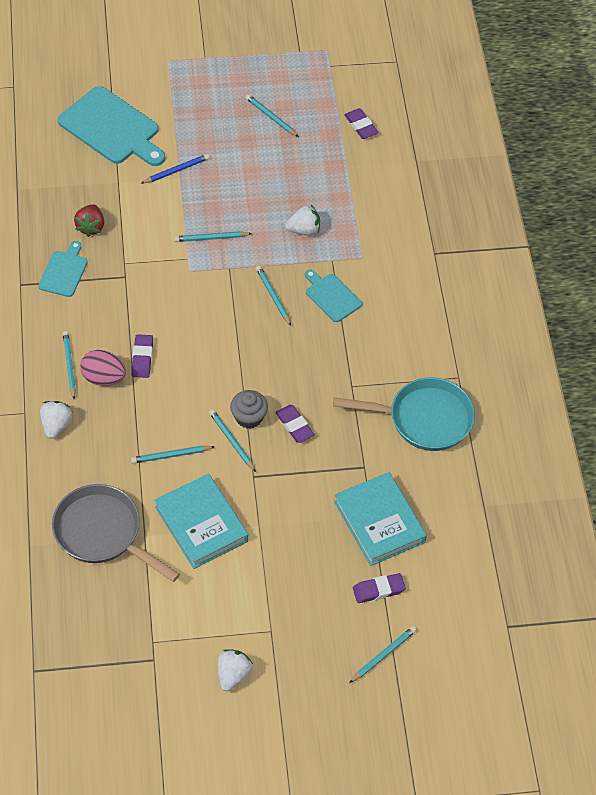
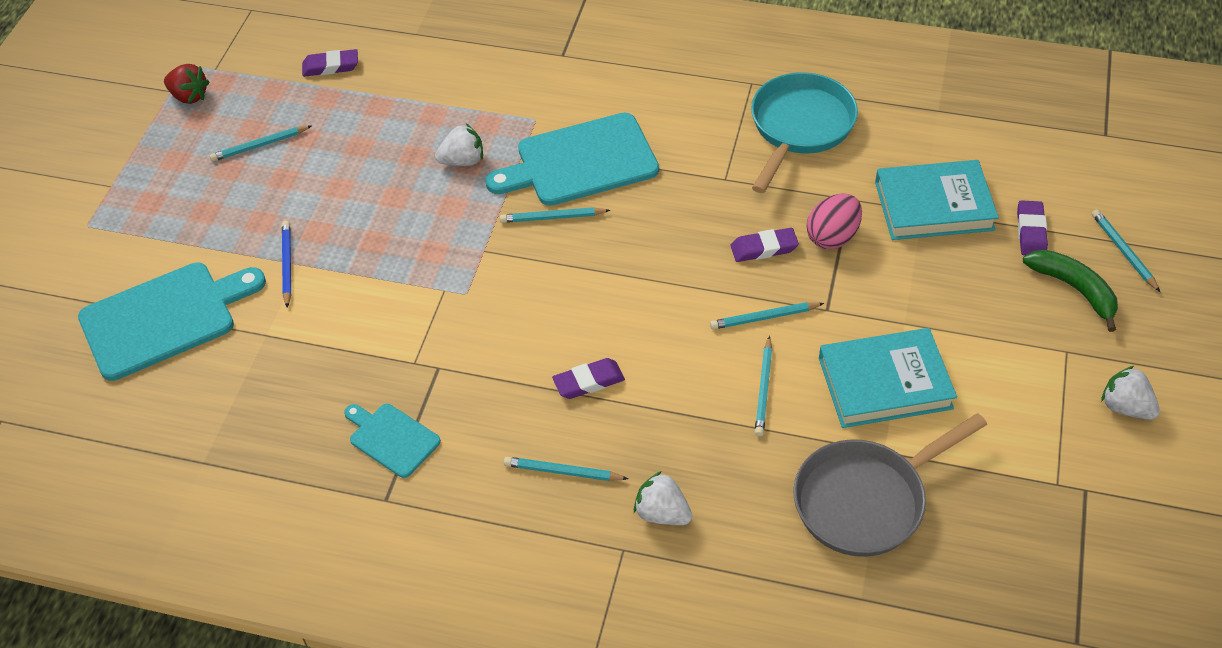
camera: 65 degrees left, 5 degrees down
red strawberry [74,204,104,237] -> red strawberry moved to [164,64,209,104]
pink egg [80,350,126,386] -> pink egg moved to [807,194,862,249]
purple eraser [131,334,153,378] -> purple eraser turned 45 degrees counterclockwise [552,358,625,399]
turquoise pencil [174,231,252,242] -> none
grey cupcake [230,390,268,428] -> none
white strawberry [285,205,320,236] -> white strawberry turned 60 degrees clockwise [435,124,483,166]
turquoise cutting board [305,270,362,322] -> turquoise cutting board [485,113,659,206], size x1.86
none -> green banana [1023,250,1118,332]

